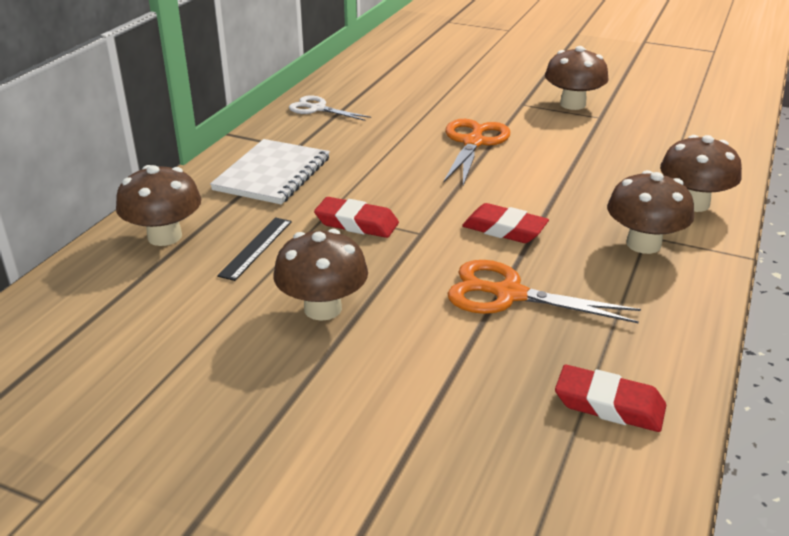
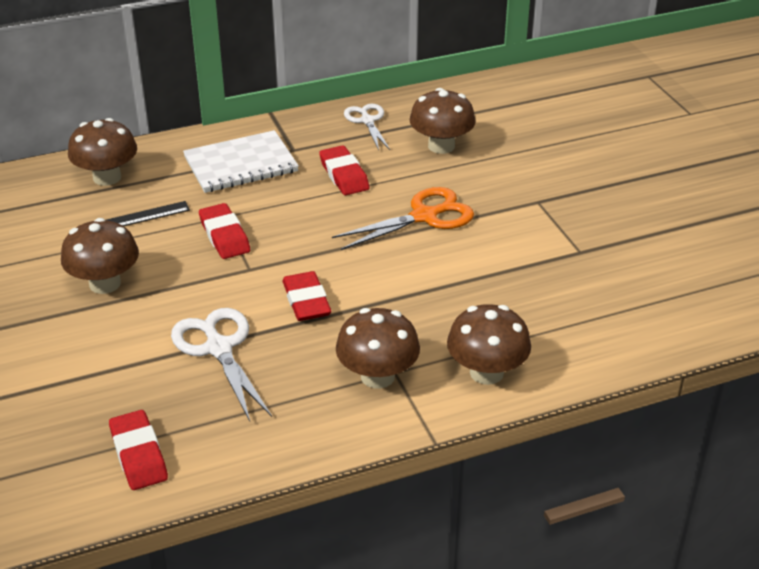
camera: 45 degrees right, 5 degrees up
orange scissors [448,260,641,323] -> white scissors [171,308,272,421]
brown mushroom [545,46,609,110] -> brown mushroom moved to [410,88,476,154]
none -> red eraser [319,145,369,195]

